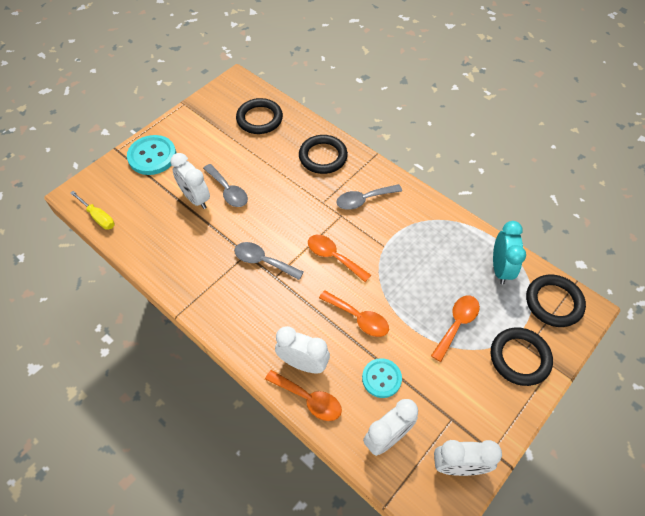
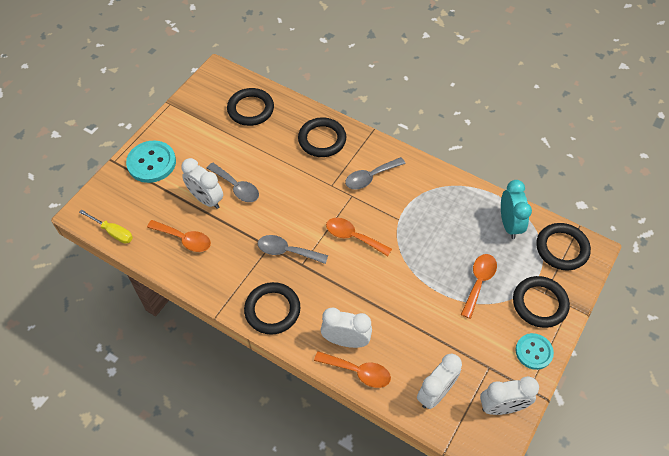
camera: 10 degrees left, 0 degrees up
orange spoon [319,290,389,337] -> orange spoon moved to [147,220,211,252]
turquoise button [362,358,402,398] -> turquoise button moved to [516,333,554,370]
none -> black ring [244,282,300,335]

